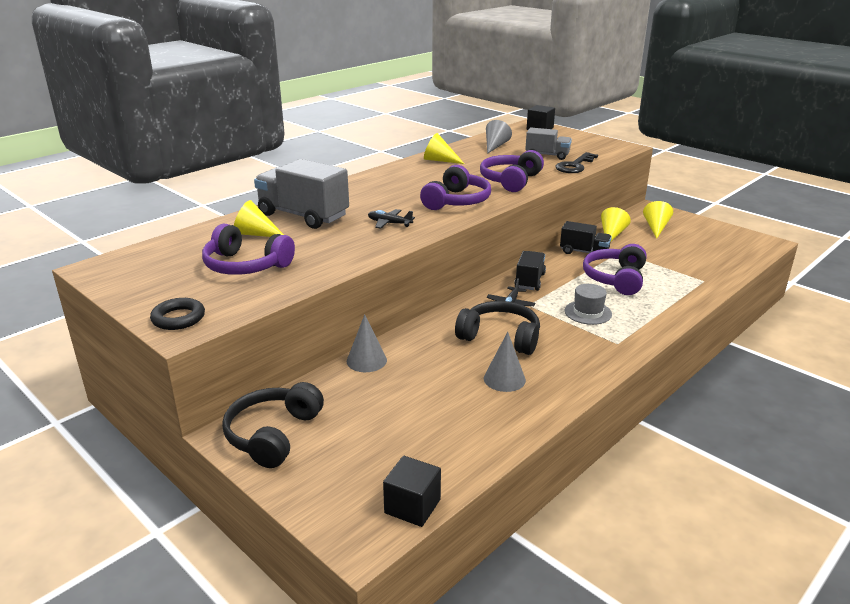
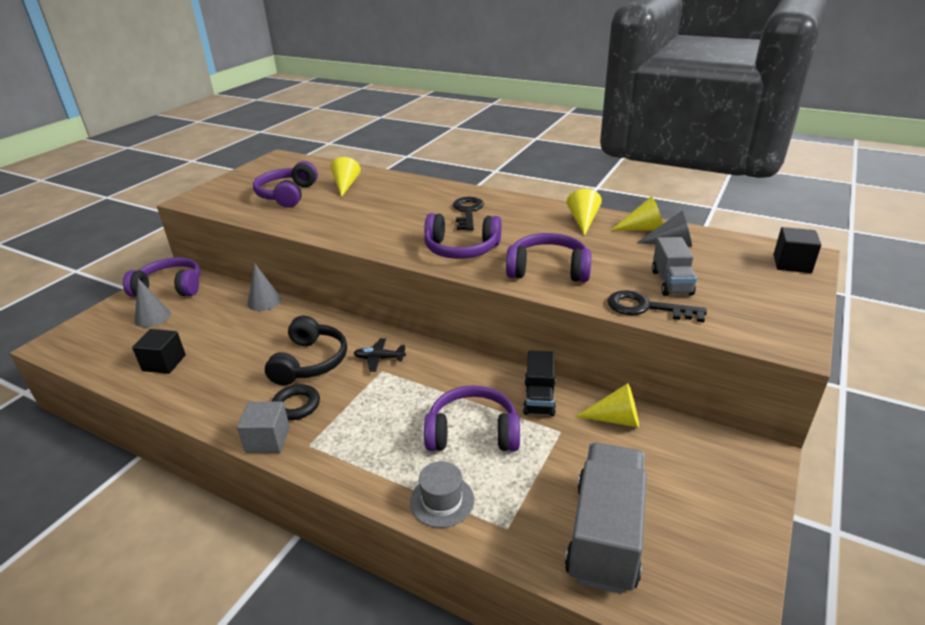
camera: 75 degrees right, 5 degrees up
black ring [150,298,205,330] -> black ring moved to [272,384,320,420]
black headphones [222,382,324,468] -> purple headphones [123,257,200,297]
grey truck [254,159,349,229] -> grey truck moved to [565,442,647,594]
black plane [368,209,415,229] -> none
black cube [383,456,441,527] -> black cube moved to [132,329,186,374]
grey cone [484,332,526,392] -> grey cone moved to [134,279,171,327]
black truck [514,251,546,291] -> none
grey hat [565,284,612,325] -> grey hat moved to [410,461,474,528]
yellow cone [643,201,673,239] -> yellow cone moved to [610,196,663,231]
none -> grey cube [237,401,290,453]
none -> black key [453,197,484,231]

